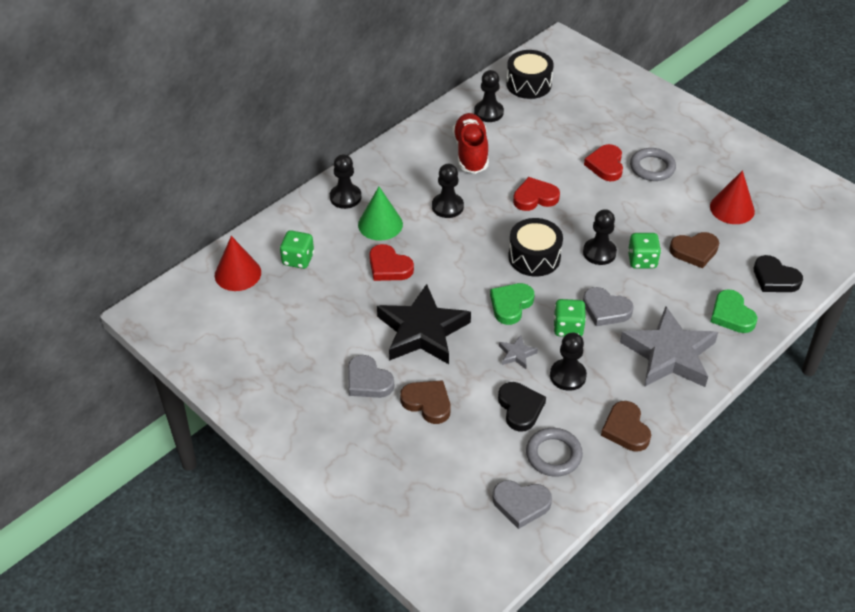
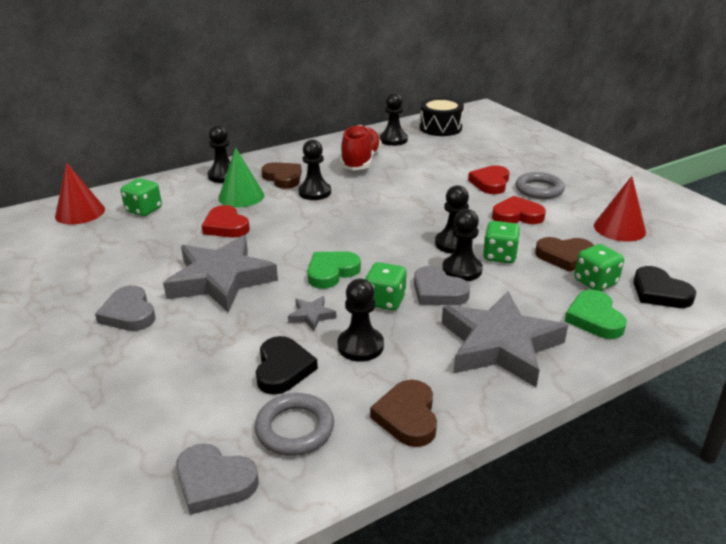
camera: 15 degrees right, 15 degrees down
black star [377,284,471,364] -> grey star [163,236,278,313]
brown heart [400,380,451,424] -> brown heart moved to [261,162,302,189]
black drum [508,218,563,276] -> none
red heart [513,177,560,211] -> red heart moved to [492,196,546,224]
none -> black pawn [442,209,483,281]
none -> green dice [574,244,624,291]

